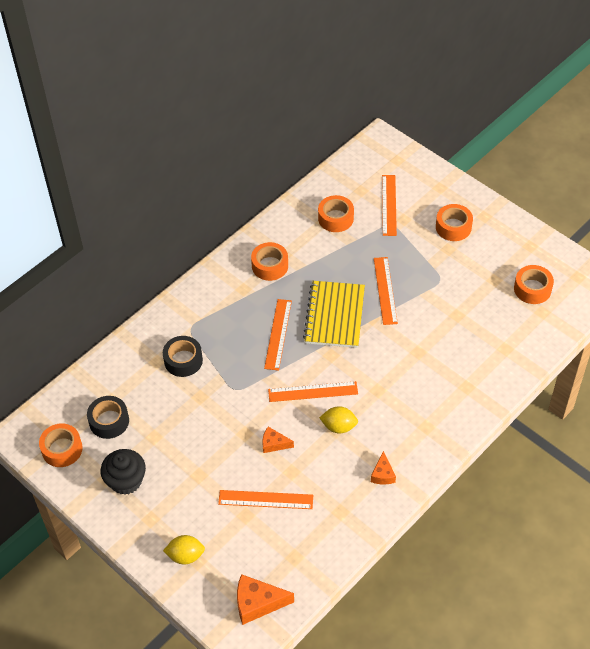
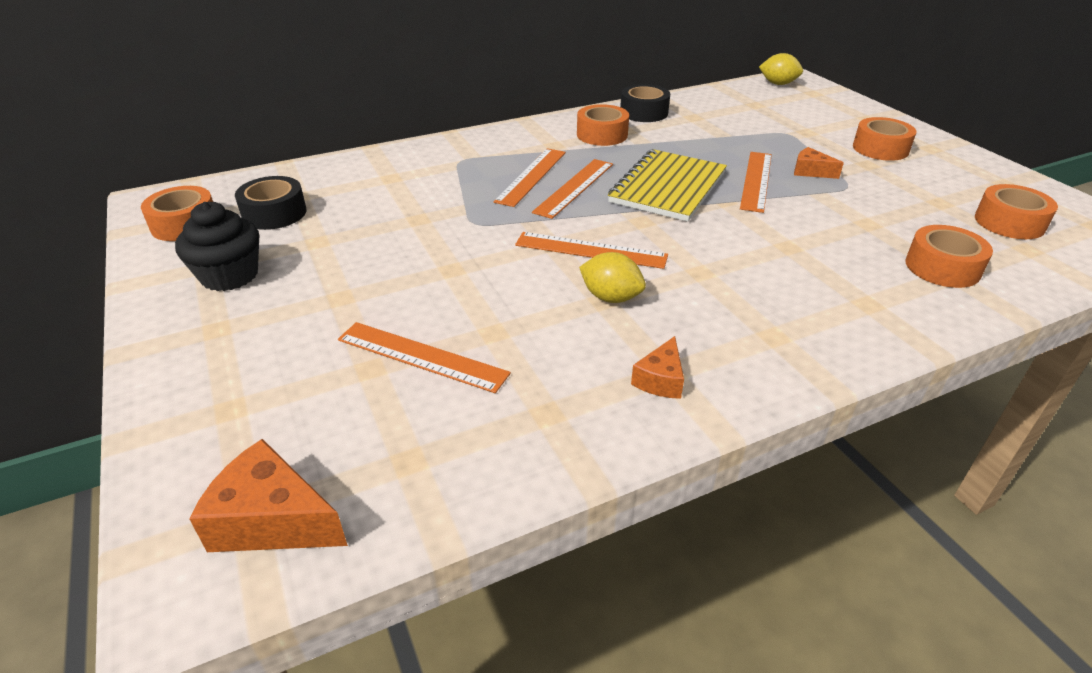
camera: 20 degrees right, 15 degrees down
black tape [163,336,203,377] -> black tape moved to [620,84,670,122]
yellow lemon [163,535,205,565] -> yellow lemon moved to [759,53,803,85]
orange cheese [262,427,294,453] -> orange cheese moved to [794,147,844,179]
orange tape [318,195,354,232] -> orange tape moved to [905,225,993,288]
orange ruler [382,175,397,236] -> orange ruler moved to [494,148,566,207]

